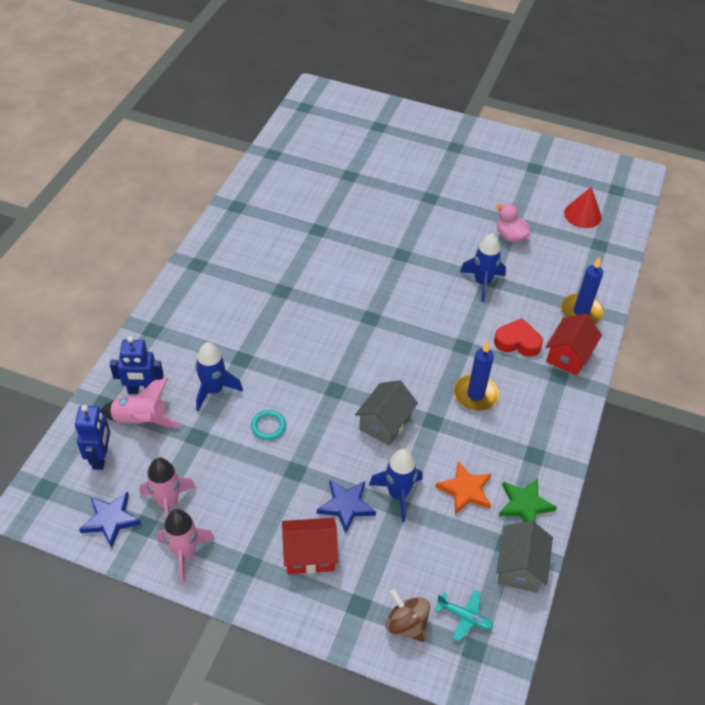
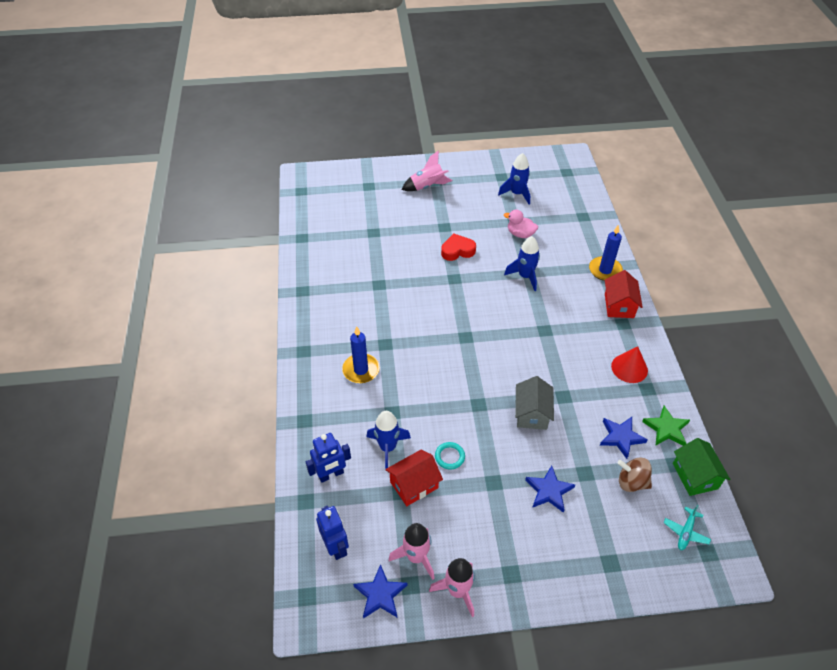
camera: 25 degrees left, 0 degrees up
pink rocket [102,378,180,427] -> pink rocket moved to [402,150,452,191]
red house [282,518,338,574] -> red house moved to [385,449,443,506]
blue rocket [369,449,423,522] -> blue rocket moved to [498,153,530,204]
brown spinning top [386,589,430,642] -> brown spinning top moved to [617,457,652,492]
turquoise plane [435,590,493,642] -> turquoise plane turned 120 degrees clockwise [664,505,711,550]
orange star [436,461,491,515] -> blue star [600,417,648,459]
blue candle [454,341,499,411] -> blue candle moved to [342,326,380,383]
red heart [494,318,543,357] -> red heart moved to [441,233,476,261]
grey house [496,520,553,593] -> green house [673,438,731,496]
red cone [564,187,602,228] -> red cone moved to [611,346,648,383]

